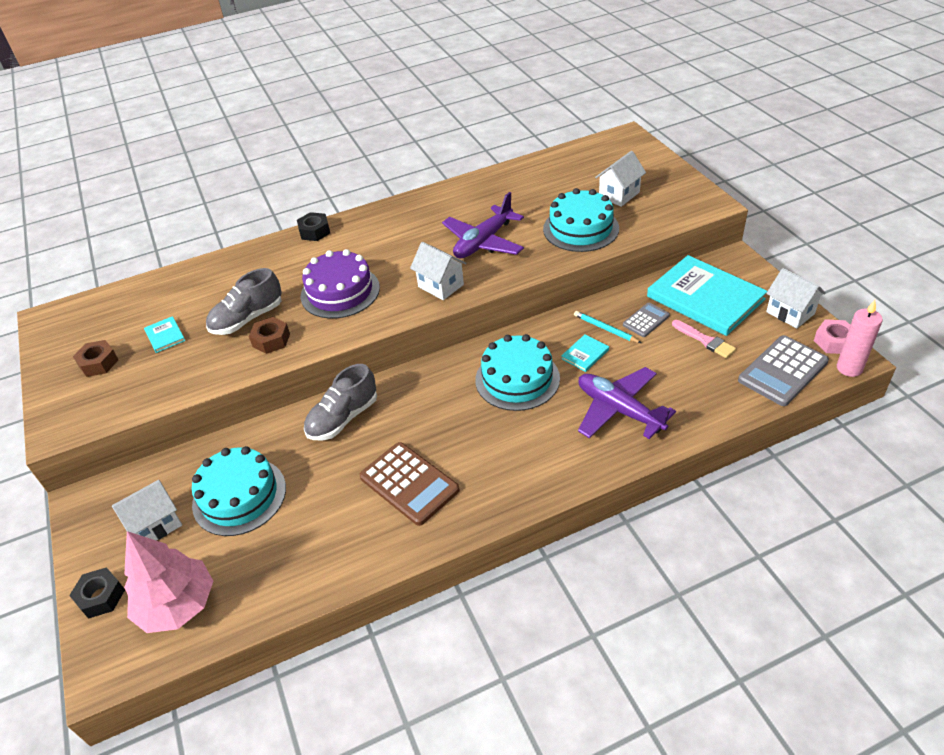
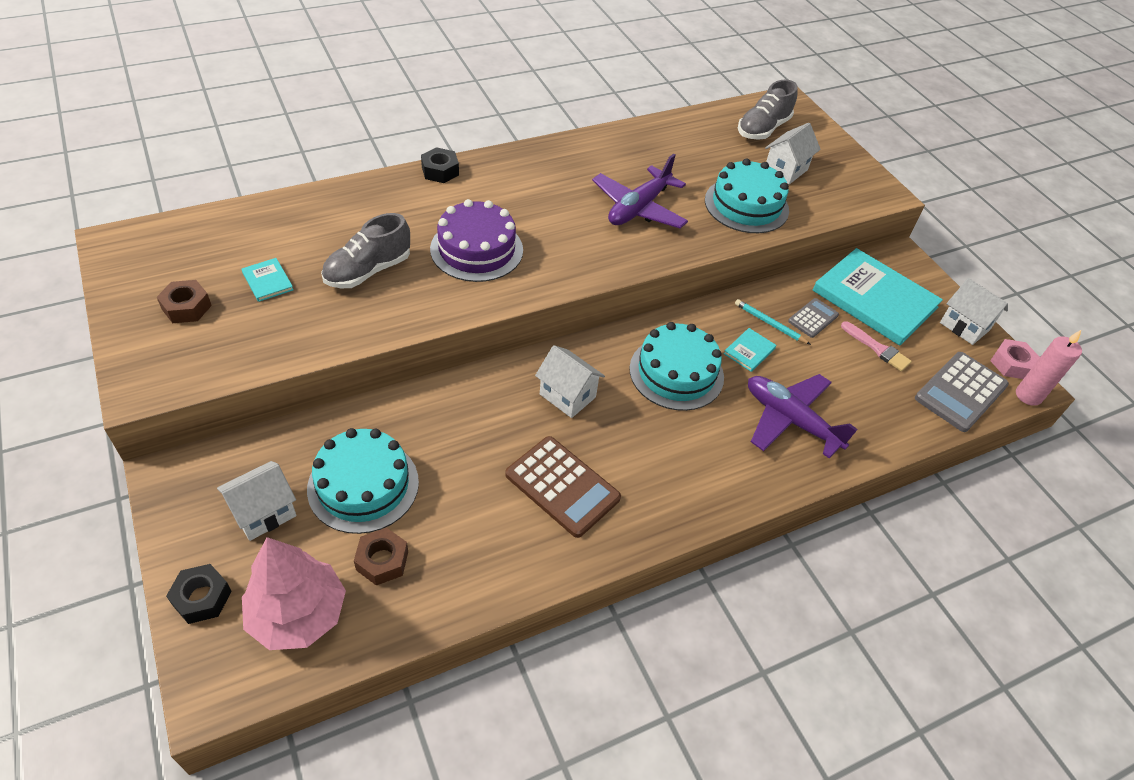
camera: 10 degrees left, 5 degrees up
brown nut [249,317,290,354] -> brown nut moved to [354,528,408,585]
grey shoe [304,364,377,440] -> grey shoe moved to [738,79,798,140]
white house [410,242,467,300] -> white house moved to [535,345,605,418]

